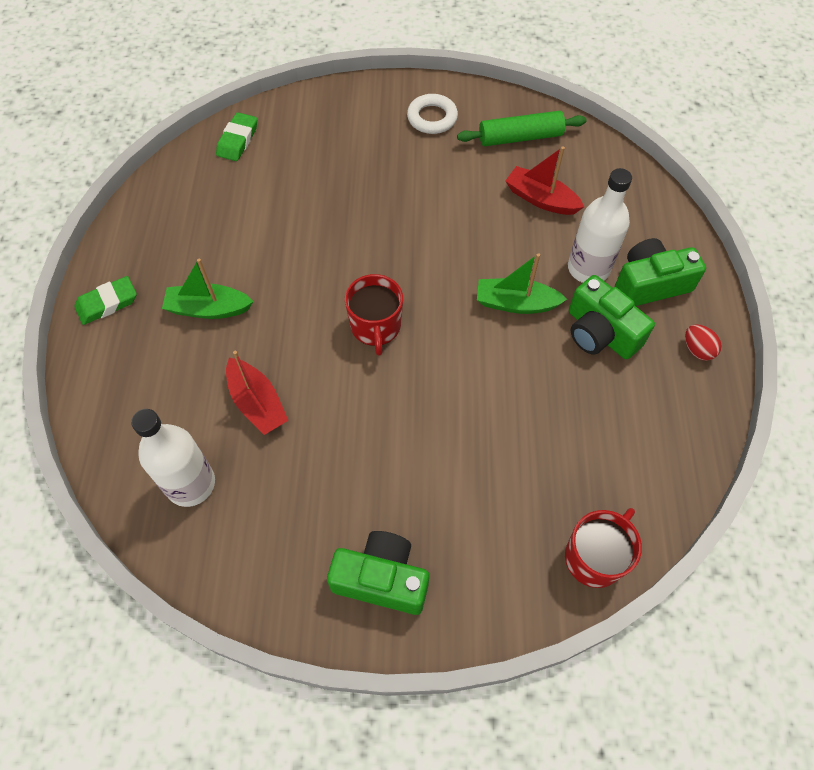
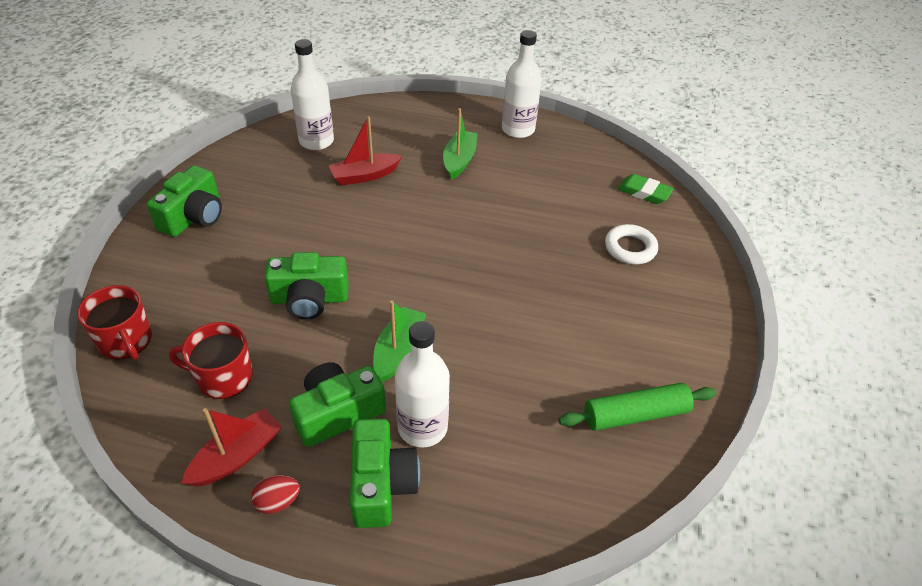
camera: 100 degrees right, 15 degrees down
green eraser [74,276,137,325] -> none
red mug [345,274,403,356] -> red mug moved to [169,322,253,399]
white ring [407,94,458,134] -> white ring moved to [605,224,658,264]
green rolling pin [457,111,586,146] -> green rolling pin turned 75 degrees clockwise [559,383,716,431]
red boat [505,146,584,215] -> red boat moved to [182,408,282,486]
none -> green camera [265,252,349,320]
none -> white bottle [502,30,542,138]

